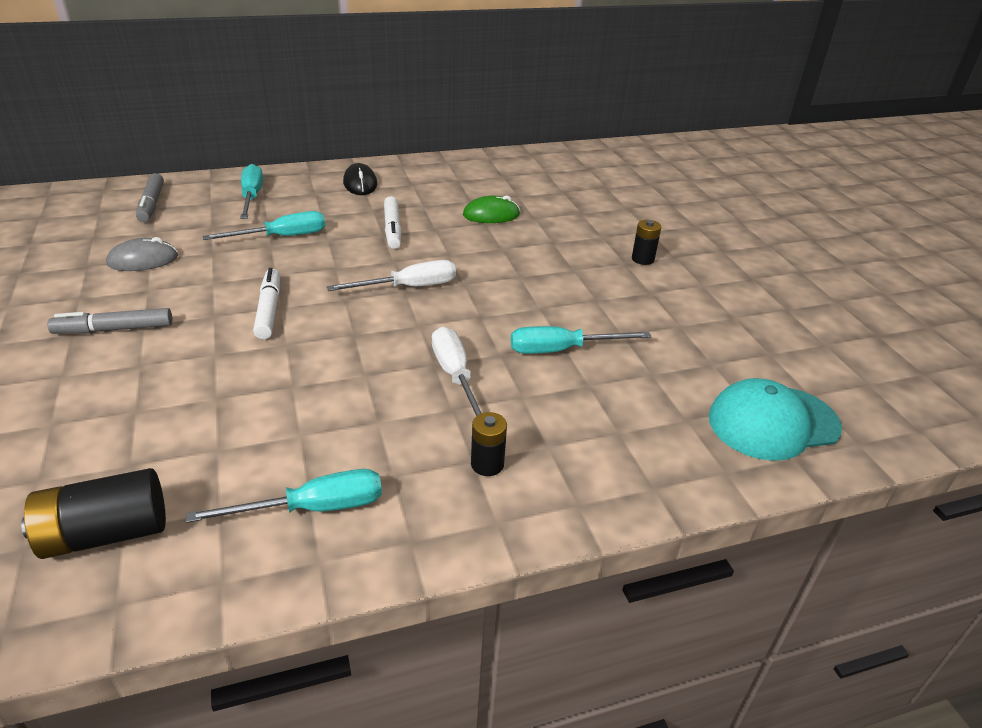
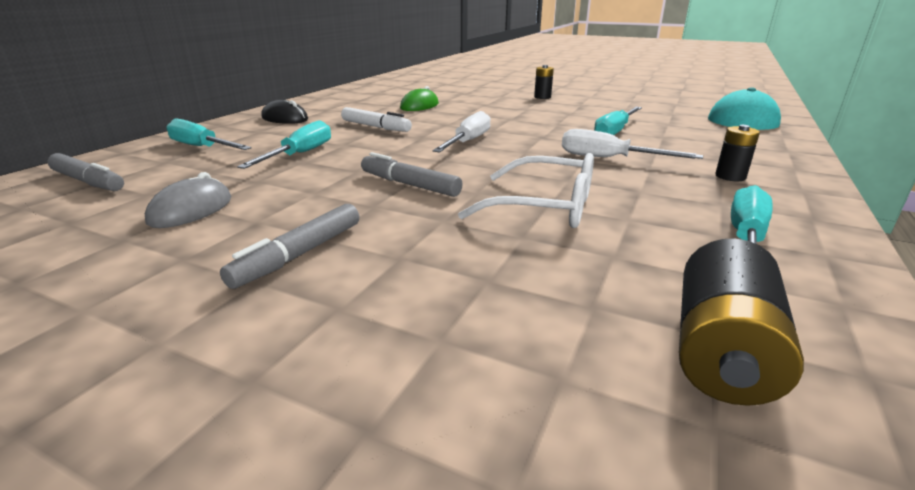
camera: 45 degrees left, 10 degrees down
white marker [253,268,280,339] -> grey marker [361,152,463,197]
none -> white glasses [458,153,594,228]

